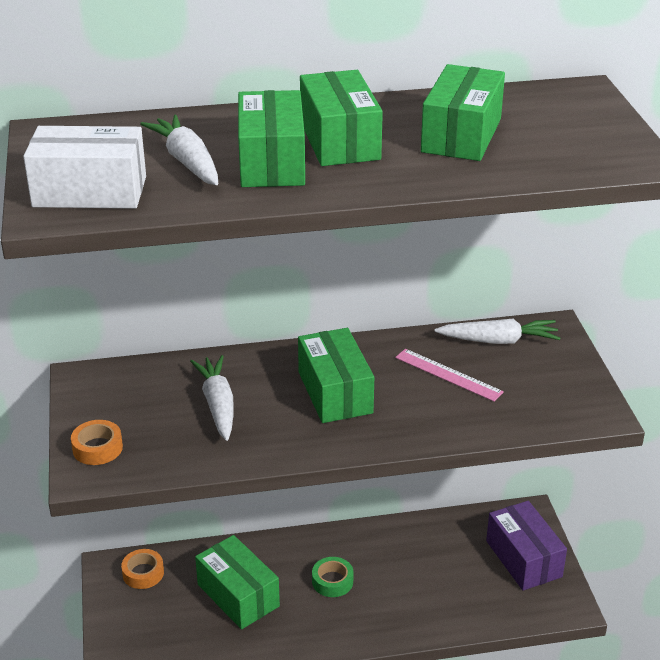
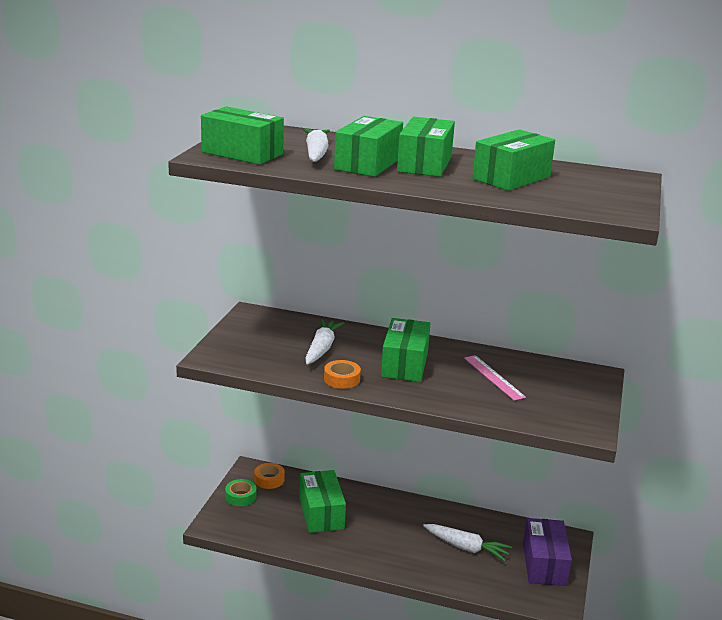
camera: 25 degrees right, 10 degrees down
white box [23,126,146,209] -> green box [201,107,284,165]
orange tape [71,420,123,465] -> orange tape moved to [324,360,361,389]
green tape [312,557,354,597] -> green tape moved to [225,479,256,506]
white carrot [435,319,560,344] -> white carrot moved to [423,524,512,561]

